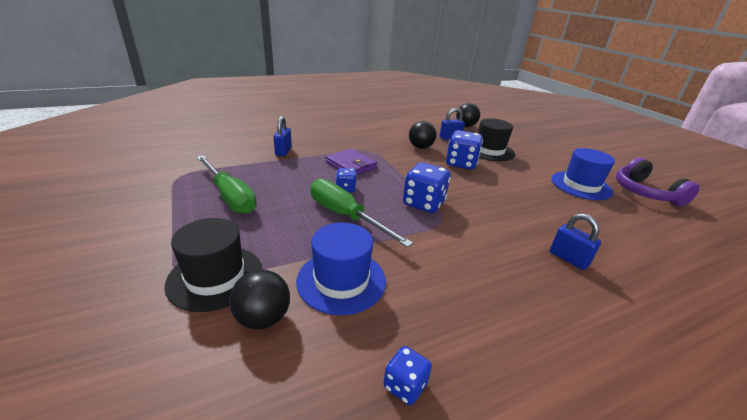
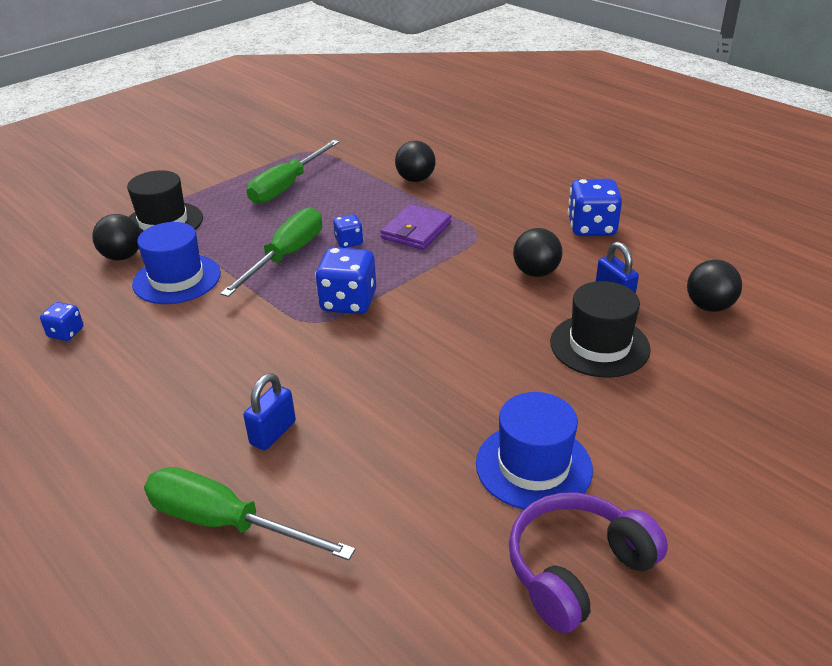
camera: 75 degrees right, 5 degrees up
blue padlock [274,116,292,156] -> black ball [395,141,435,182]
blue dice [446,130,483,170] -> blue dice moved to [568,179,622,236]
none -> green screwdriver [144,467,356,560]

